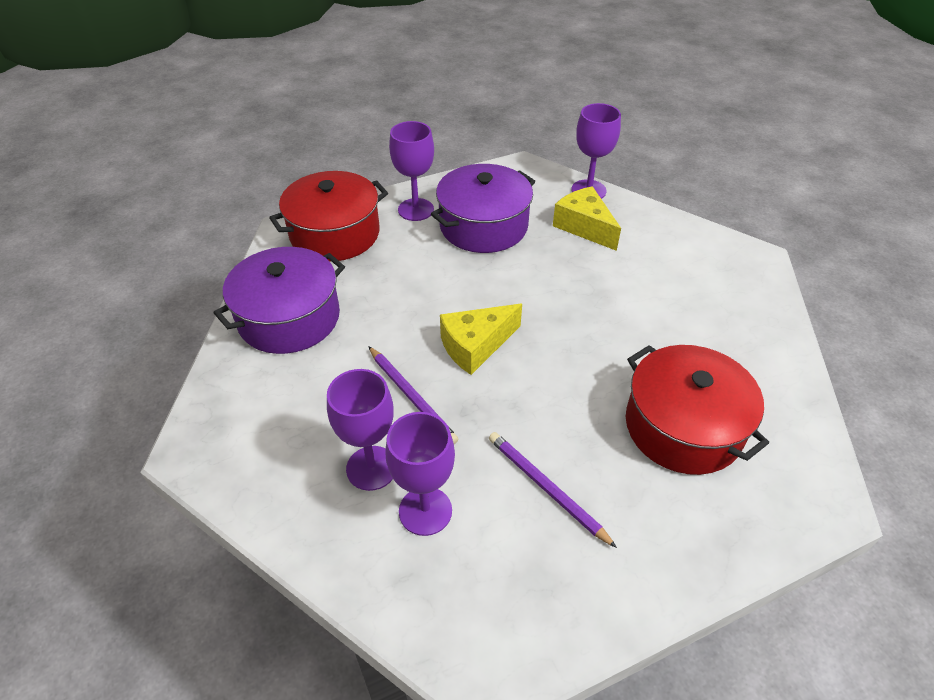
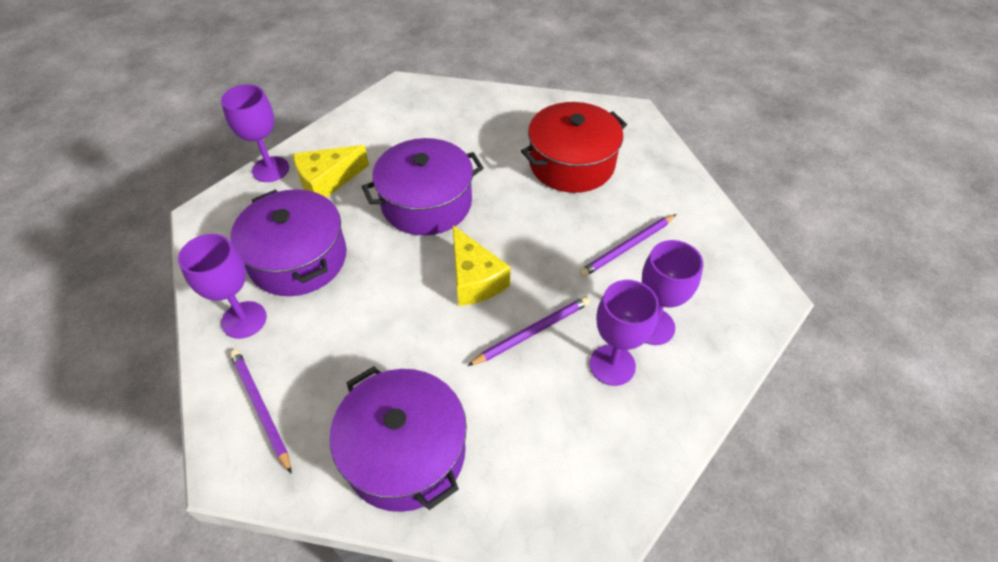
camera: 85 degrees left, 5 degrees up
red pot [269,171,388,262] -> purple pencil [230,349,292,474]
none -> purple pot [362,138,484,236]

